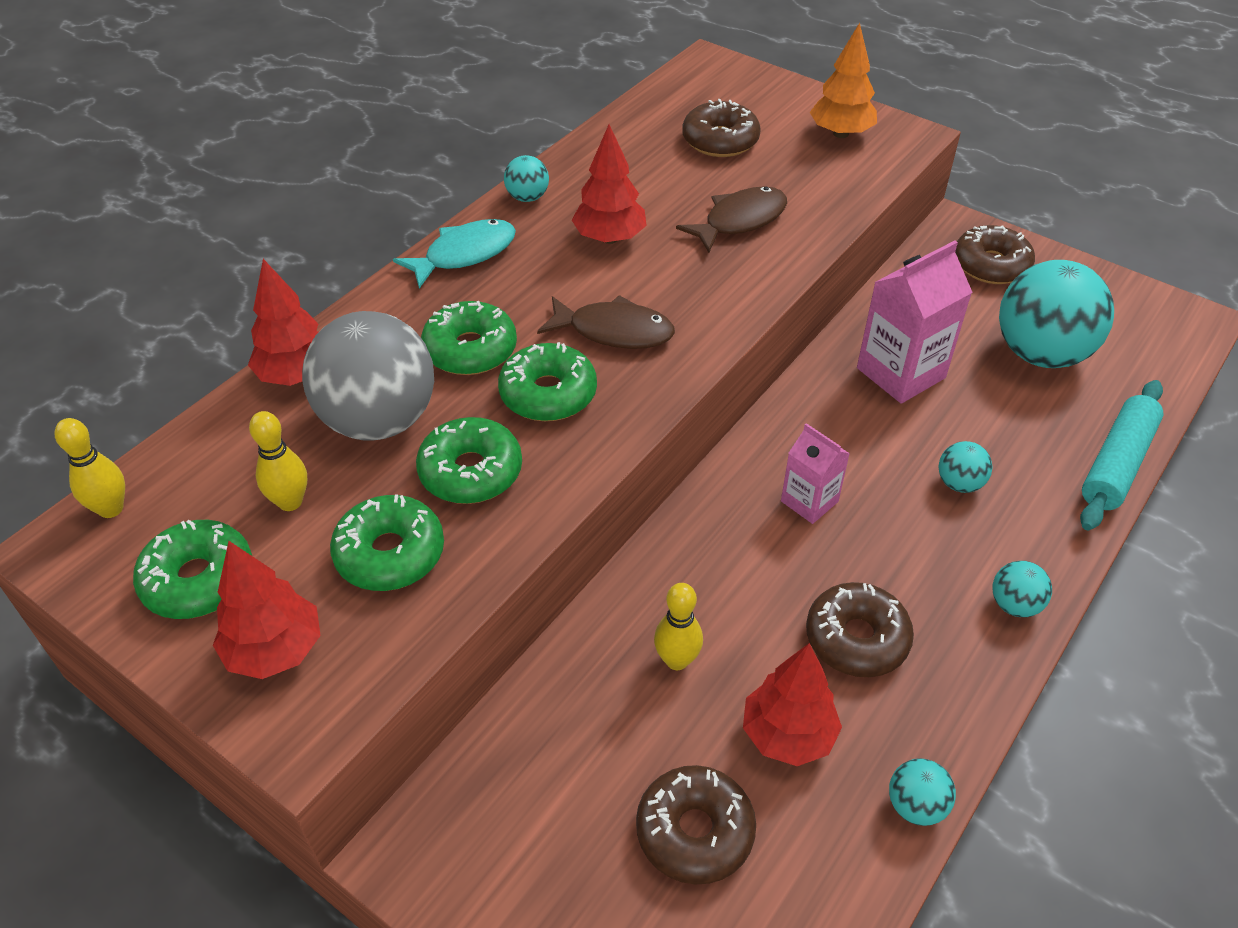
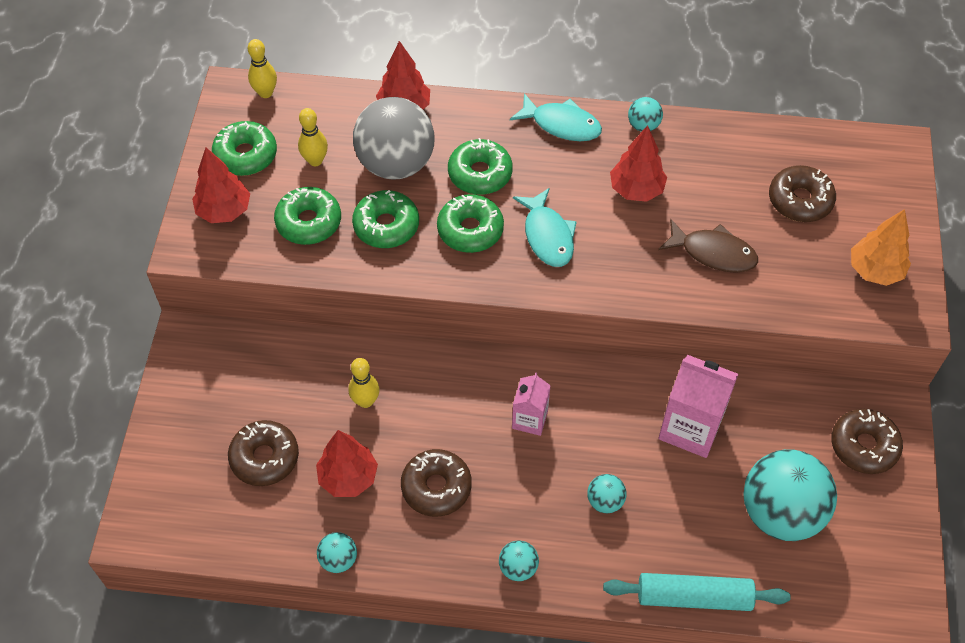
camera: 60 degrees right, 10 degrees up
brown fish [537,295,675,349] -> turquoise fish [513,188,577,267]

